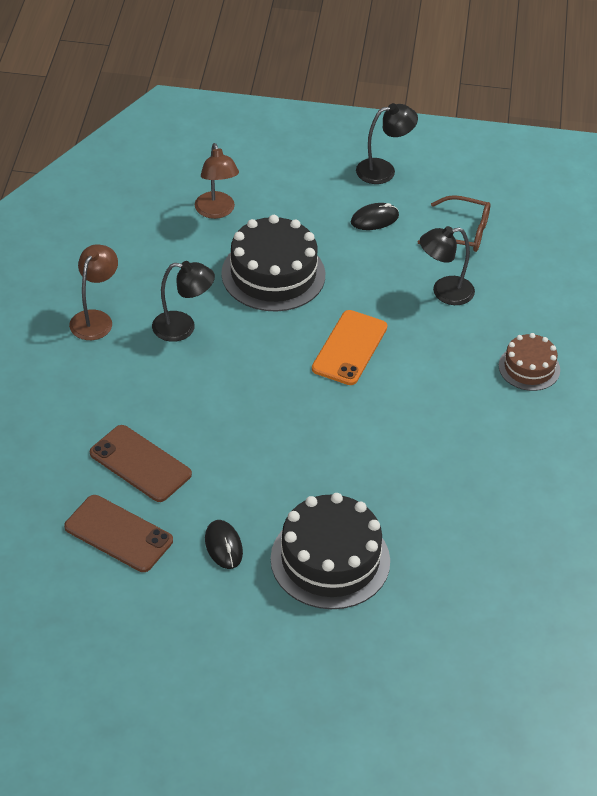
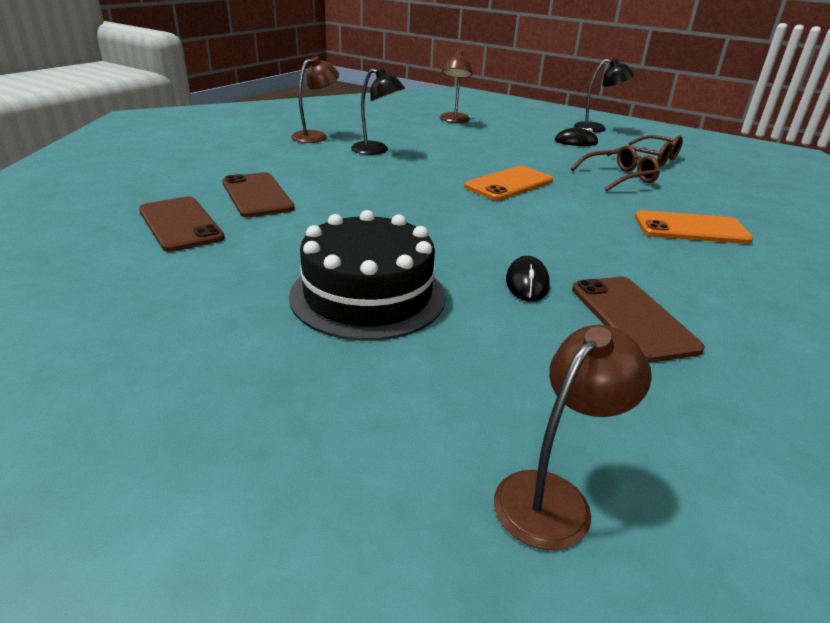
camera: 25 degrees right, 15 degrees down
black mouse [205,520,243,569] -> black mouse moved to [506,256,550,302]
black cake [221,215,325,312] -> none
black lamp [420,226,475,305] -> brown glasses [571,145,660,191]
brown cake [499,333,560,391] -> orange phone [635,210,753,244]
none -> brown lamp [494,325,652,550]
none -> brown phone [572,277,705,363]

